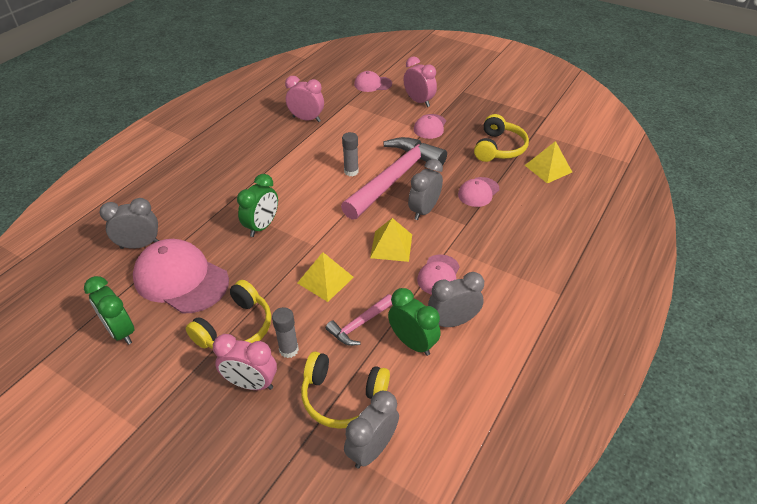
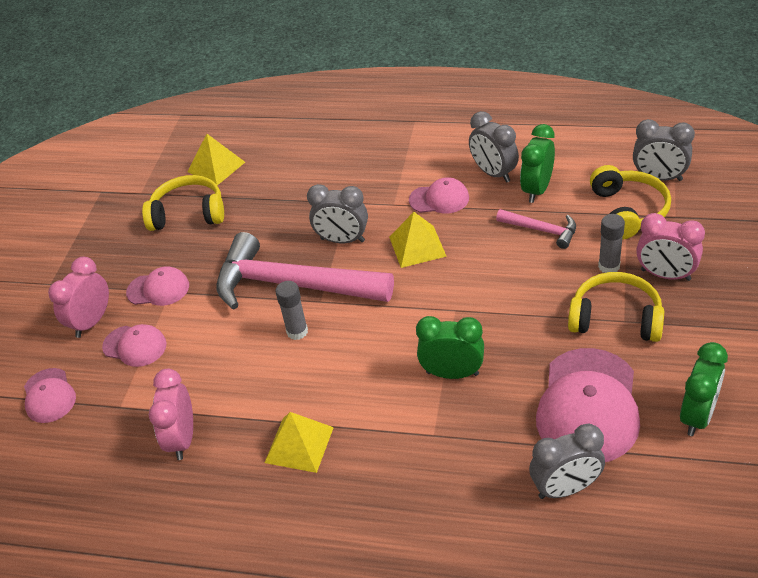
camera: 105 degrees left, 0 degrees up
grey clock [100,198,159,249] -> grey clock turned 75 degrees counterclockwise [529,423,605,499]
pink clock [213,334,277,390] -> pink clock turned 120 degrees clockwise [636,213,705,281]
yellow pyramid [297,252,354,302] -> yellow pyramid moved to [264,412,334,473]
pink cap [458,177,499,207] -> pink cap moved to [102,324,167,367]

